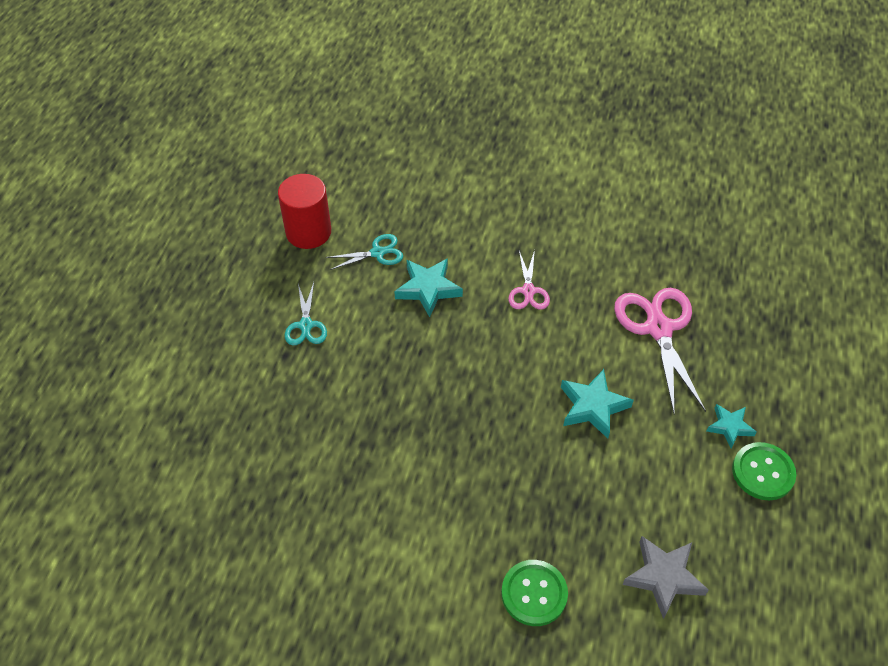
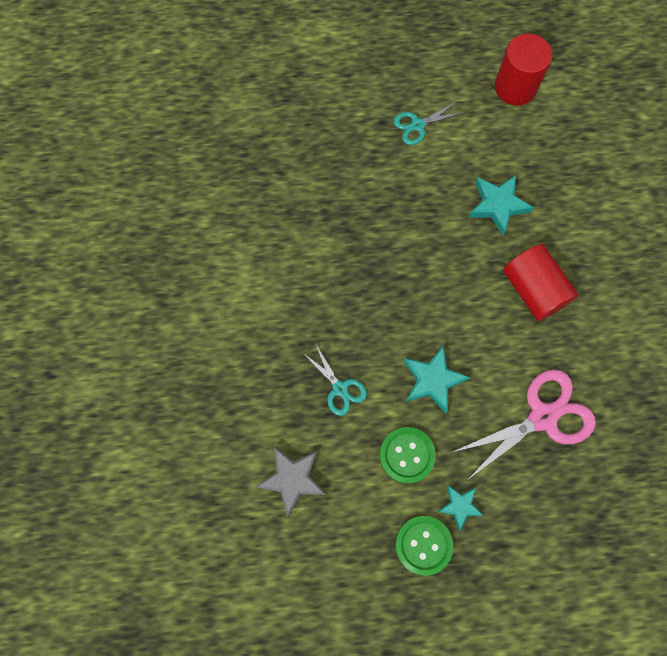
camera: 70 degrees right, 20 degrees up
turquoise scissors [326,234,403,270] -> turquoise scissors moved to [302,343,367,416]
green button [501,560,568,626] -> green button moved to [380,427,436,483]
pink scissors [508,250,550,310] -> red cylinder [503,244,579,321]

